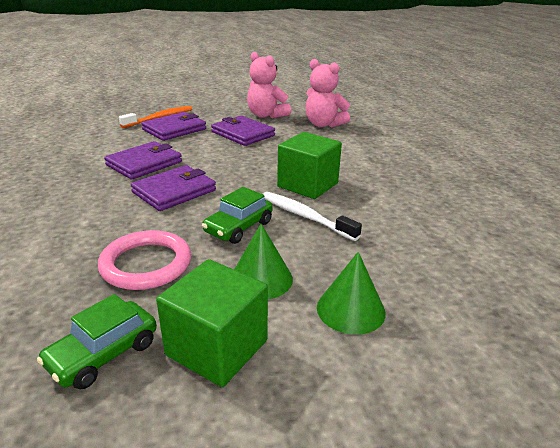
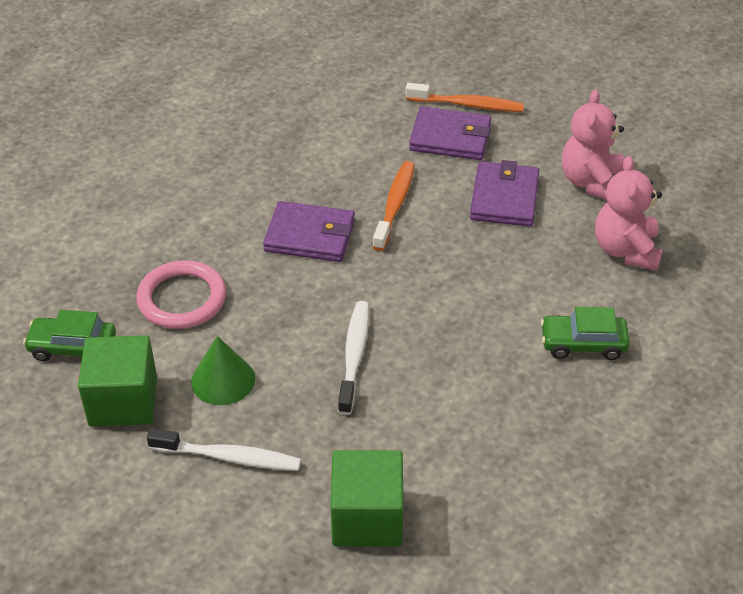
camera: 55 degrees right, 15 degrees up
purple wallet [104,141,182,180] -> none
green car [202,187,273,244] -> green car moved to [541,307,630,360]
green cube [277,132,342,199] -> green cube moved to [331,450,404,547]
green cone [317,252,386,334] -> white toothbrush [147,428,301,471]
none -> orange toothbrush [373,161,415,251]

